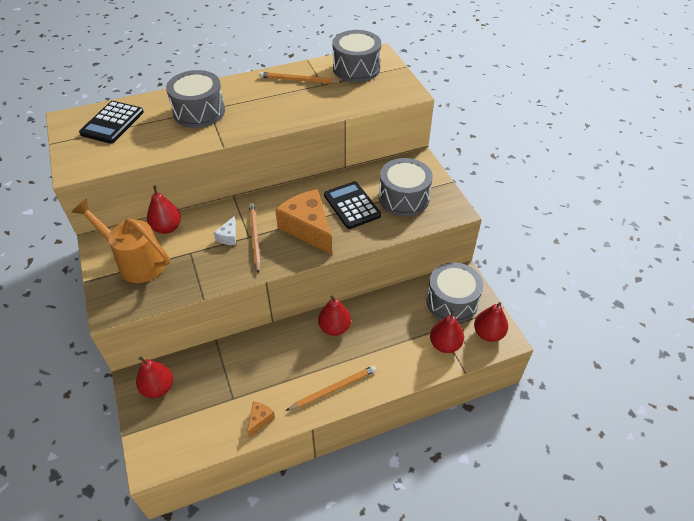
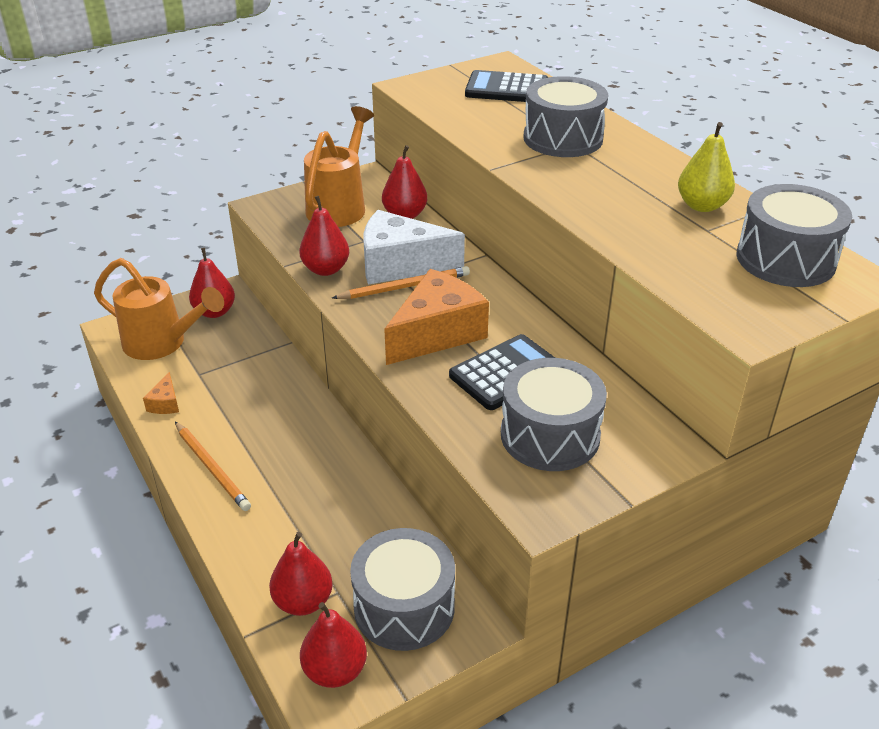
camera: 80 degrees right, 10 degrees down
white cheese [214,216,236,245] -> white cheese [364,210,465,285], size x2.29
orange cheese [247,402,275,437] -> orange cheese turned 75 degrees clockwise [143,372,179,414]
orange pencil [259,72,343,84] -> yellow pear [678,122,735,212]
red pear [318,295,351,336] -> red pear moved to [299,196,349,276]
none -> orange watering can [94,258,224,360]

